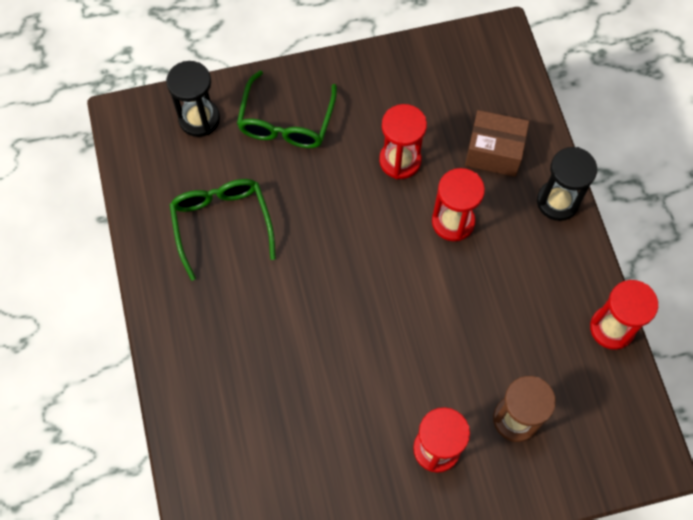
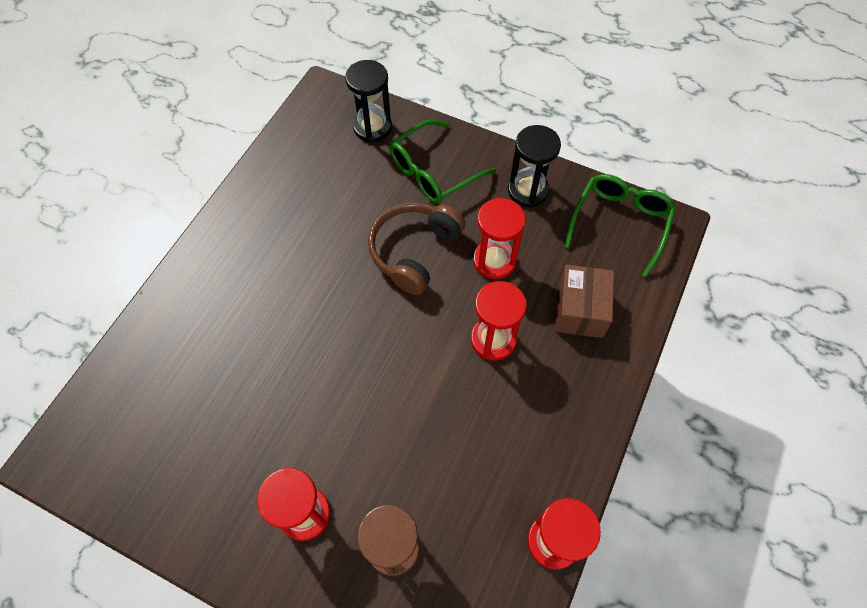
camera: 40 degrees right, 5 degrees down
green glasses [169,179,276,281] -> green glasses moved to [565,174,676,277]
brown box [465,110,529,176] -> brown box turned 45 degrees clockwise [555,264,614,338]
black hourglass [537,147,597,221] -> black hourglass moved to [508,125,561,208]
none -> brown headphones [368,202,465,295]

